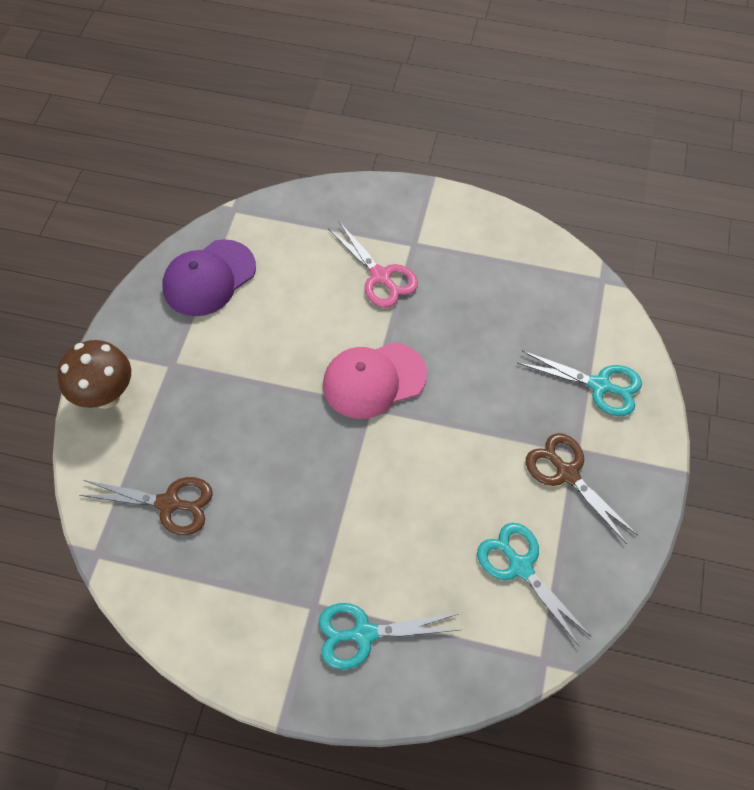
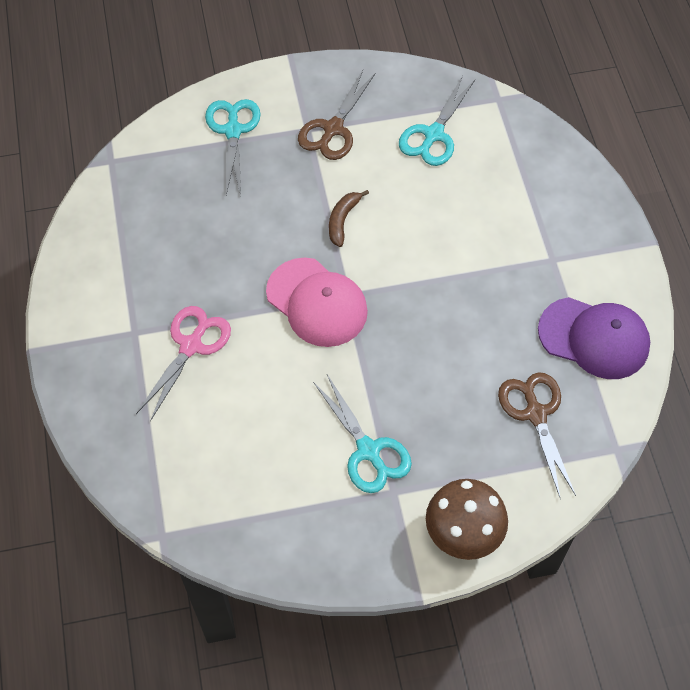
camera: 115 degrees left, 0 degrees up
purple cap [162,239,256,316] -> purple cap moved to [538,297,650,379]
turquoise scissors [319,603,459,669] -> turquoise scissors moved to [313,375,412,493]
none -> brown banana [329,190,369,247]

